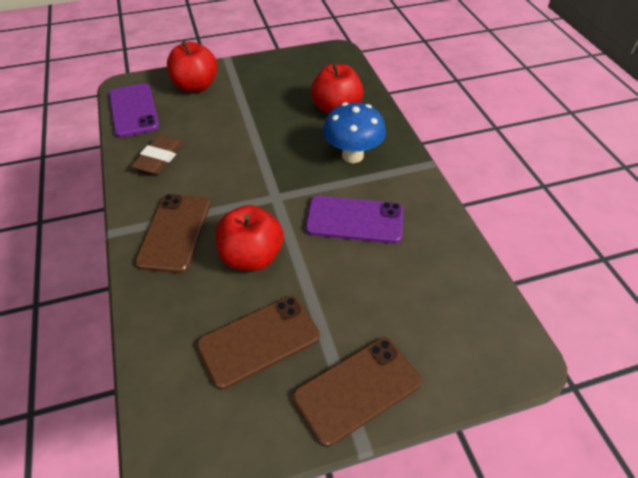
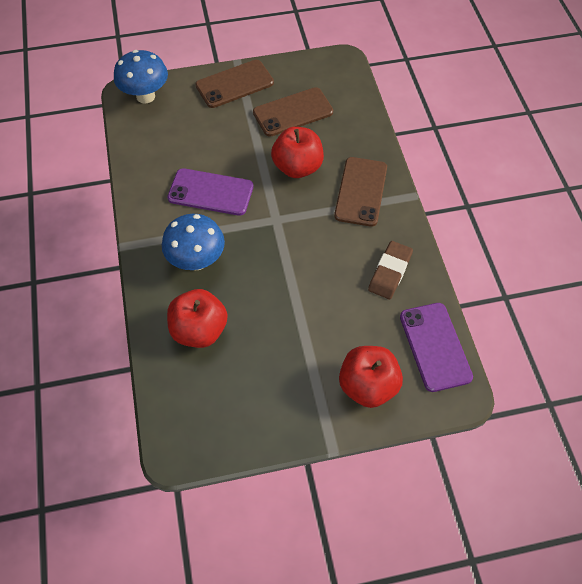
camera: 175 degrees left, 10 degrees up
none -> blue mushroom [114,50,168,104]

